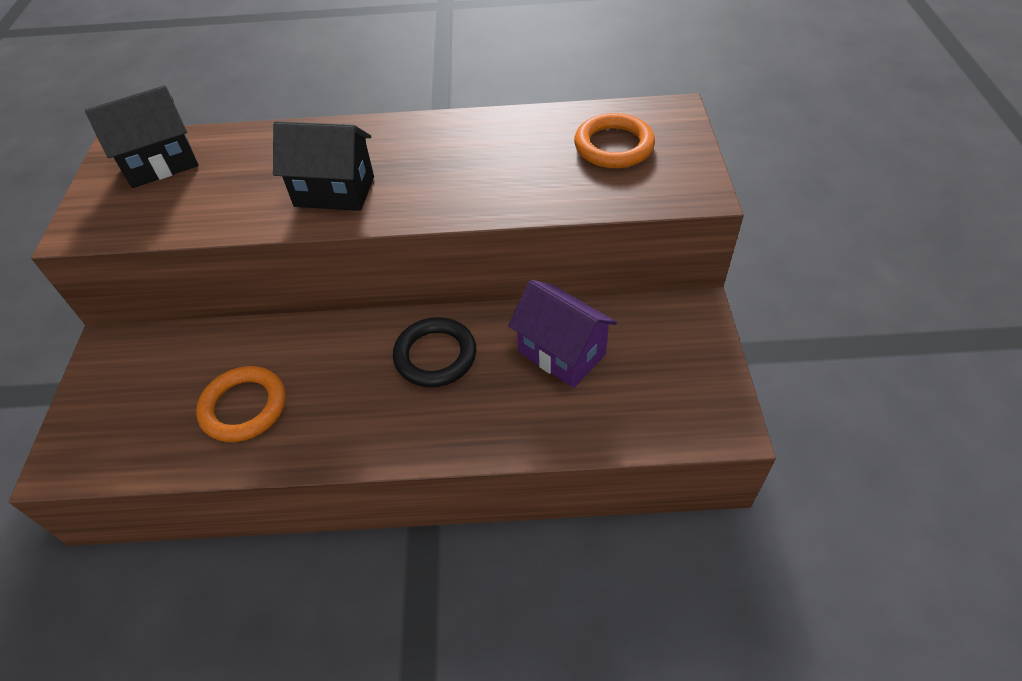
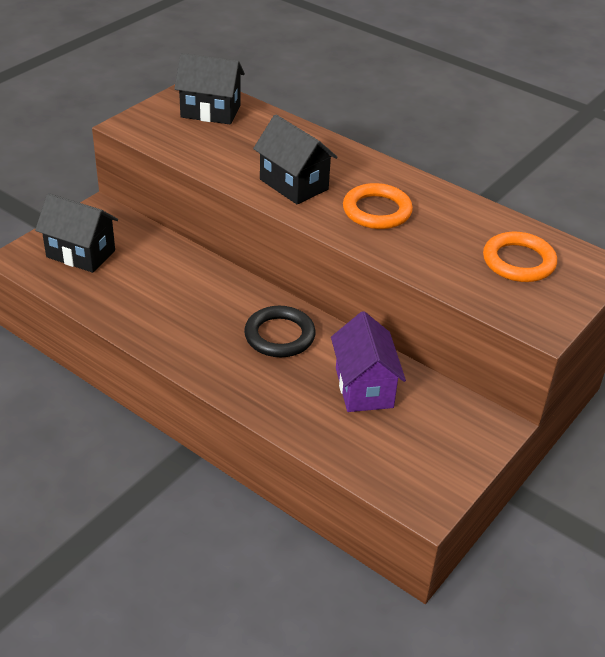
camera: 35 degrees right, 10 degrees down
orange ring [196,366,285,442] -> orange ring moved to [343,183,413,229]
none -> black house [35,193,118,273]

